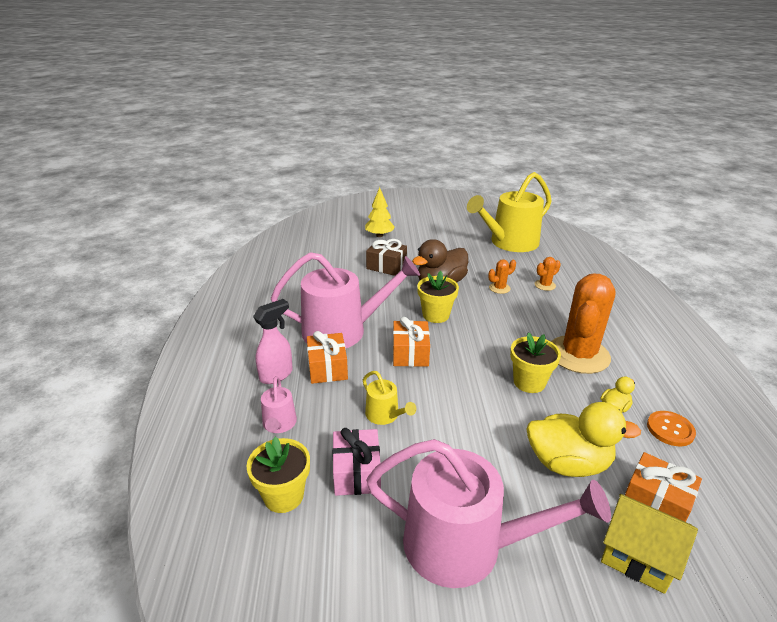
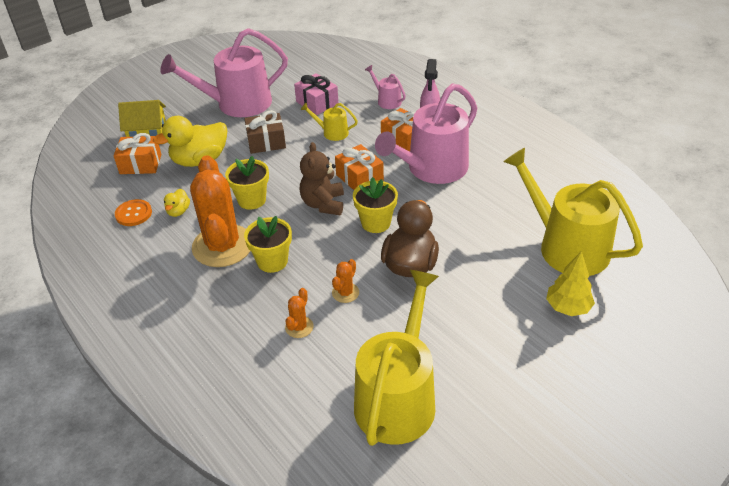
camera: 145 degrees right, 10 degrees up
yellow flower pot [246,437,310,513] -> yellow flower pot moved to [244,216,292,273]
brown gift [366,239,407,276] -> brown gift moved to [244,110,286,154]
none -> brown teddy bear [300,142,344,215]
none -> yellow watering can [503,148,643,276]

